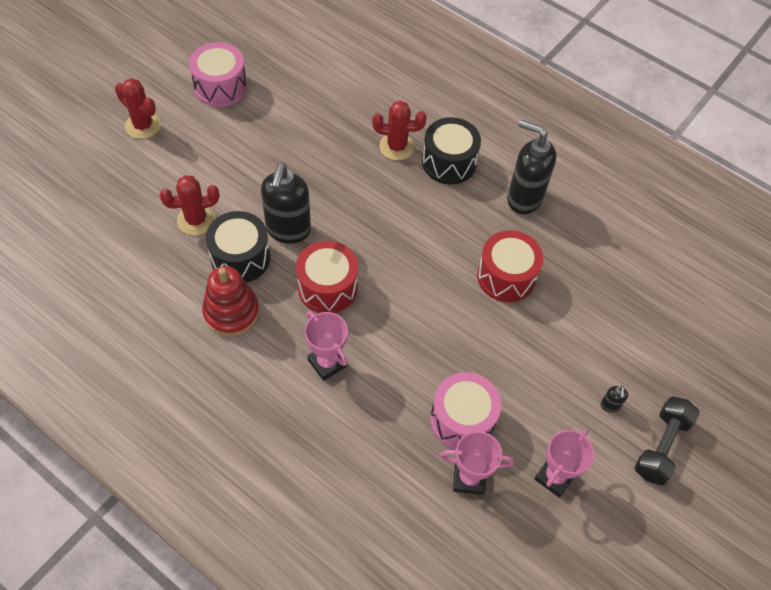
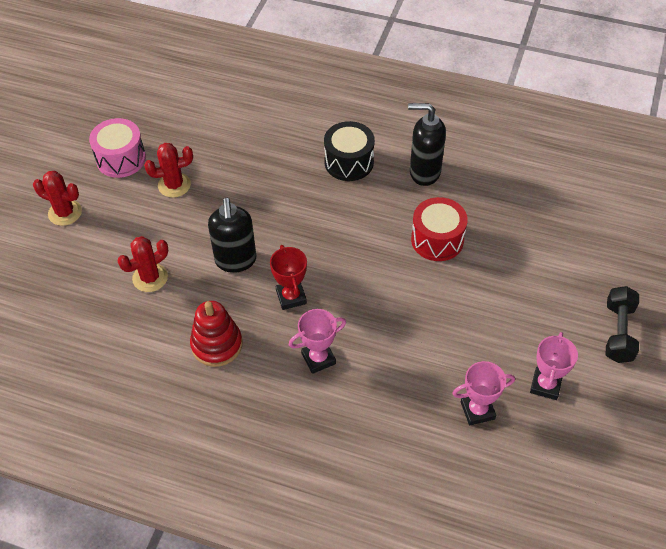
camera: 15 degrees left, 5 degrees down
black drum [206,211,270,282] -> none
red drum [296,241,358,313] -> red trophy [270,245,307,310]
pink trophy [305,311,348,381] -> pink trophy turned 60 degrees counterclockwise [289,309,346,374]
red cactus [372,101,427,160] -> red cactus moved to [144,143,193,198]
pink drum [430,372,501,450] -> none
black soap dispenser [600,386,628,413] -> none

